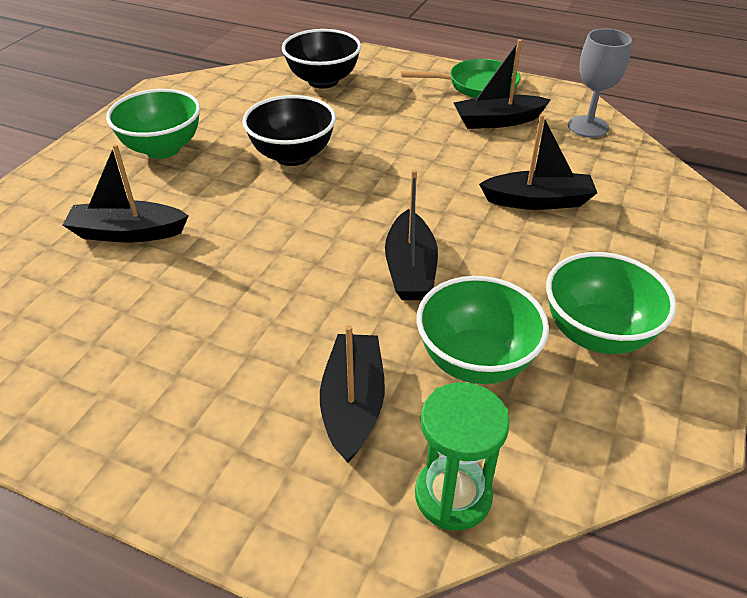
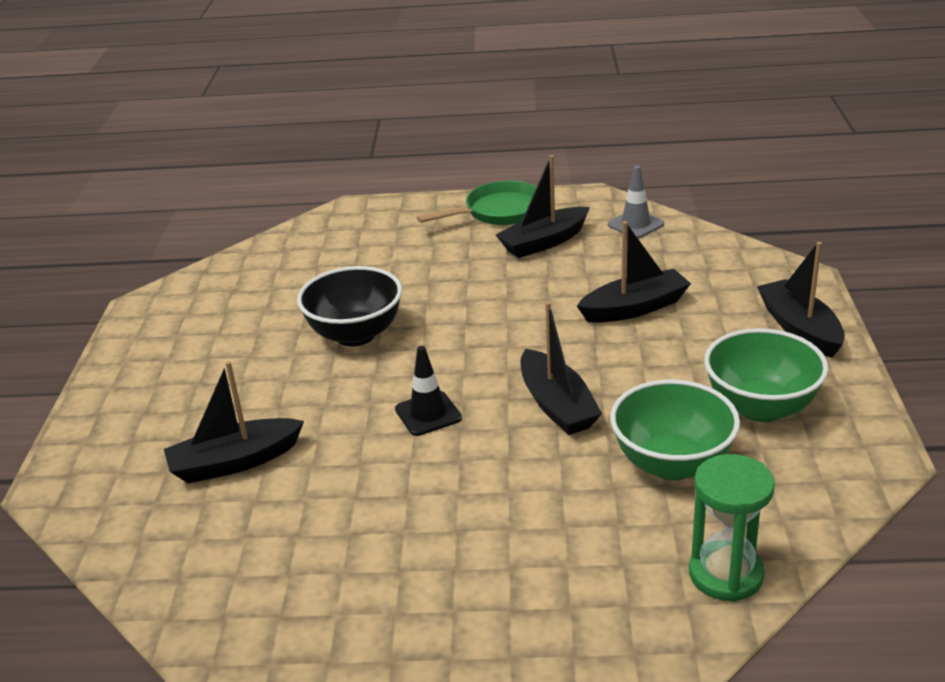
camera: 20 degrees left, 10 degrees down
green bowl [106,89,200,159] -> none
black bowl [282,29,361,89] -> none
black boat [320,325,385,463] -> black boat moved to [757,242,845,358]
grey goblet [568,29,632,138] -> grey traffic cone [608,166,664,238]
none -> black traffic cone [395,346,462,436]

